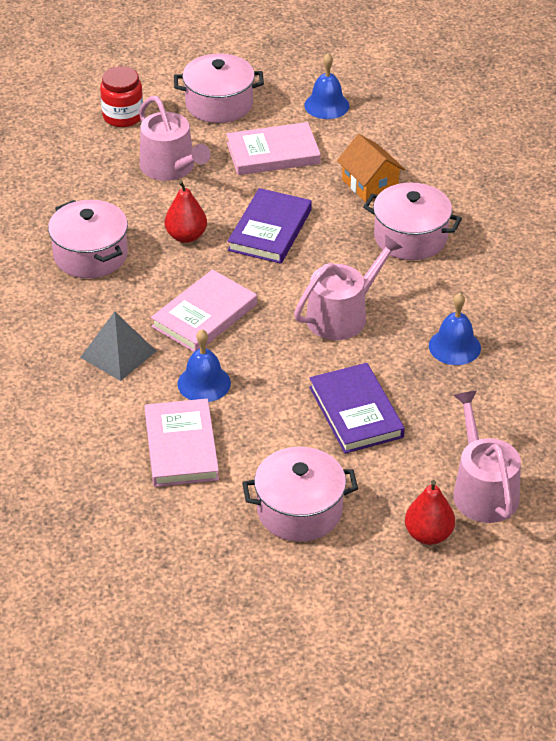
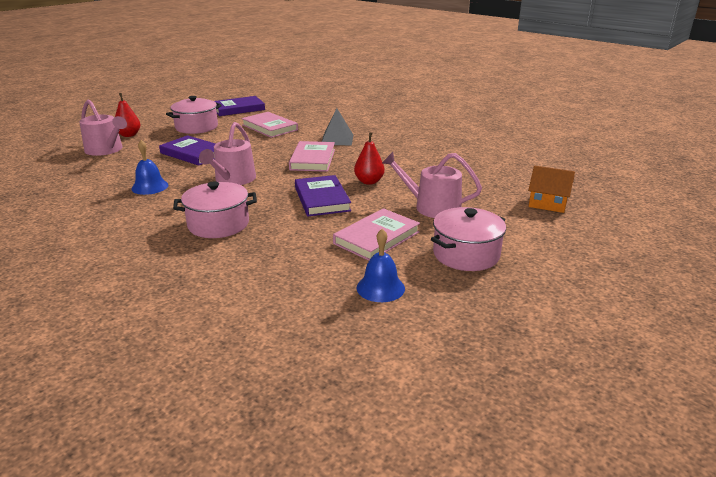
camera: 145 degrees right, 15 degrees down
pink pot [48,200,128,278] -> none
red jar [100,66,143,127] -> none
blue bell [178,329,231,402] -> none
orange house [337,134,405,202] -> orange house moved to [528,166,575,213]
none -> purple book [214,96,265,116]

